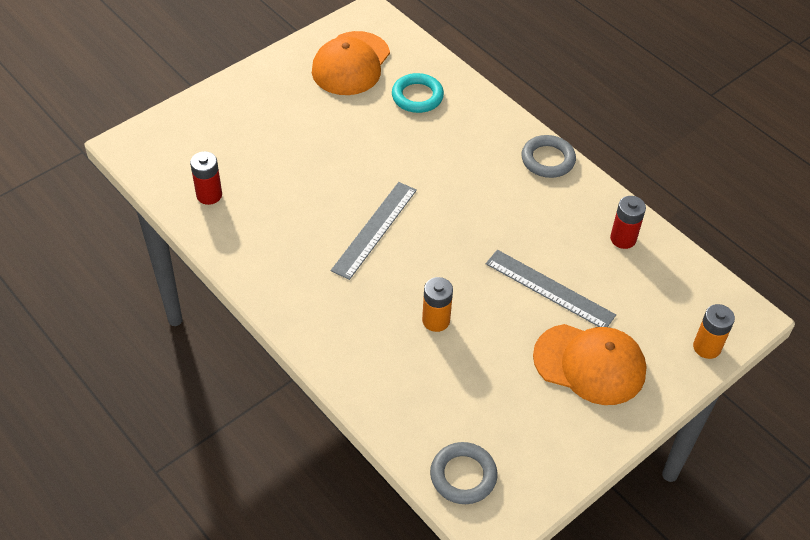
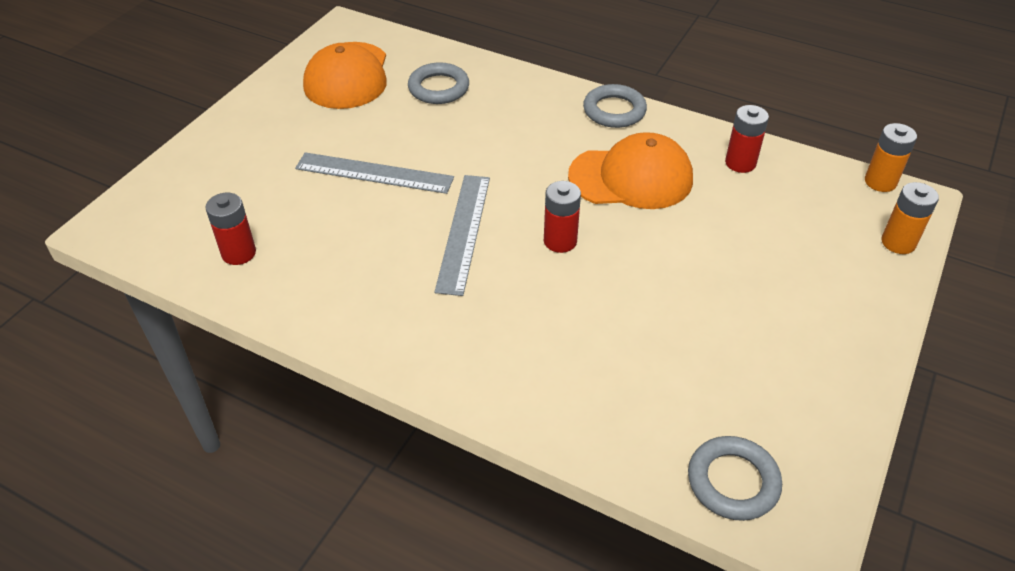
camera: 20 degrees left, 5 degrees down
turquoise ring [392,73,444,113] -> grey ring [408,62,469,104]
orange battery [422,277,453,332] -> orange battery moved to [865,123,917,192]
grey ruler [486,250,616,327] -> grey ruler moved to [295,152,454,194]
orange cap [533,324,647,405] -> orange cap moved to [568,132,693,209]
none -> red battery [544,181,581,253]

